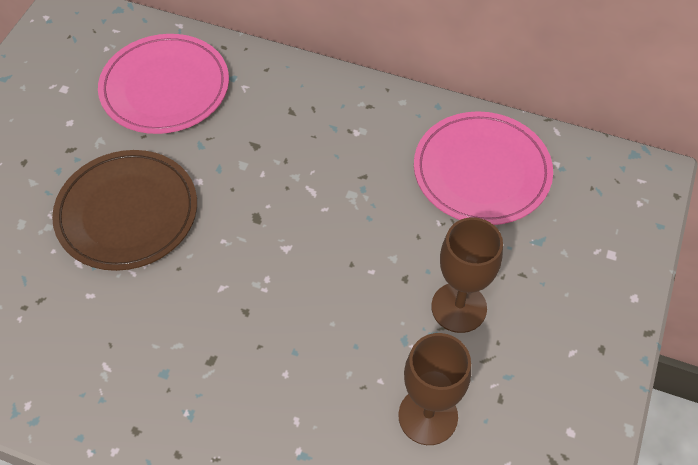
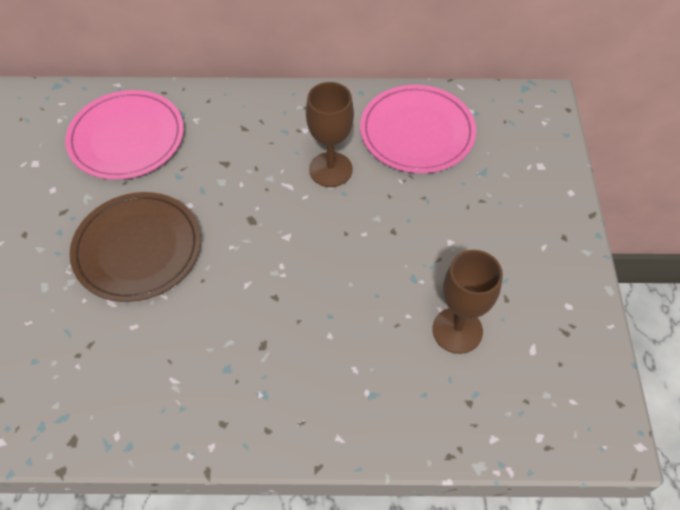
camera: 20 degrees left, 0 degrees up
brown goblet [431,217,503,333] -> brown goblet moved to [306,82,354,187]

